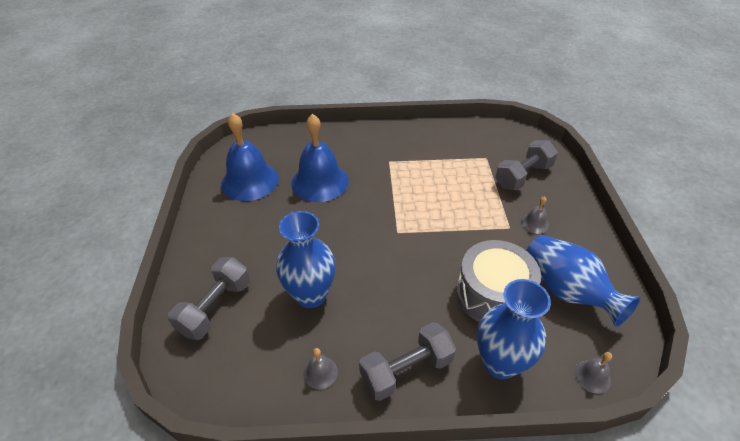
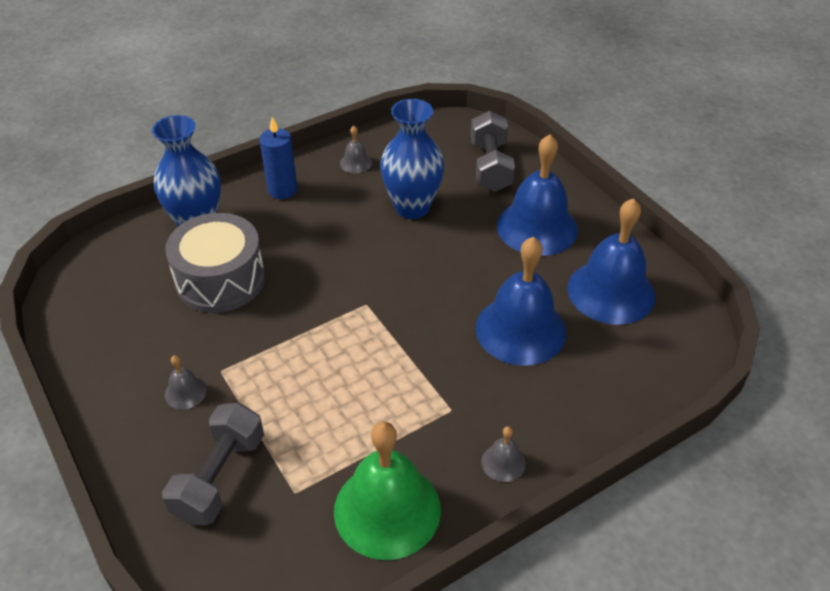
camera: 150 degrees right, 0 degrees up
grey dumbbell [359,322,456,401] -> blue candle [259,117,297,199]
blue vase [526,235,641,327] -> none
grey bell [574,352,612,394] -> grey bell moved to [481,426,526,482]
none -> green bell [334,422,441,560]
none -> blue bell [497,134,578,256]

